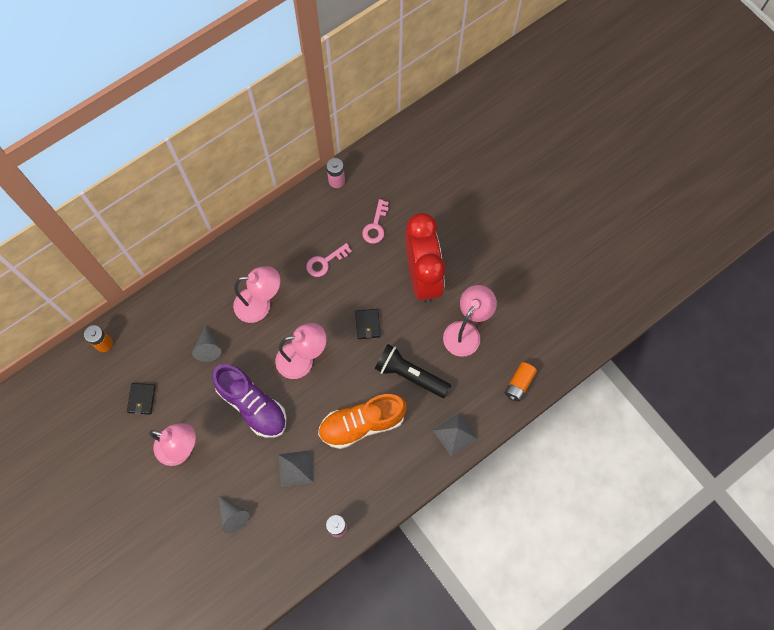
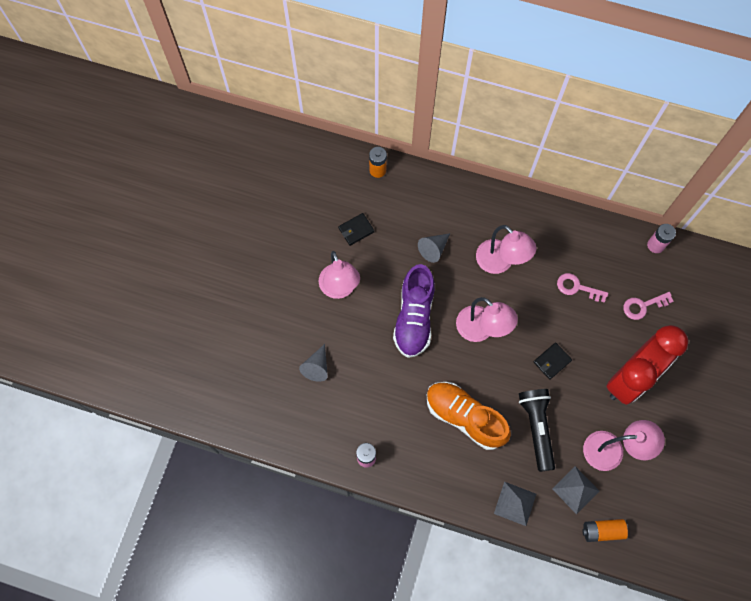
camera: 55 degrees right, 0 degrees up
grey pyramid [278,450,314,487] -> grey pyramid moved to [552,466,599,514]

